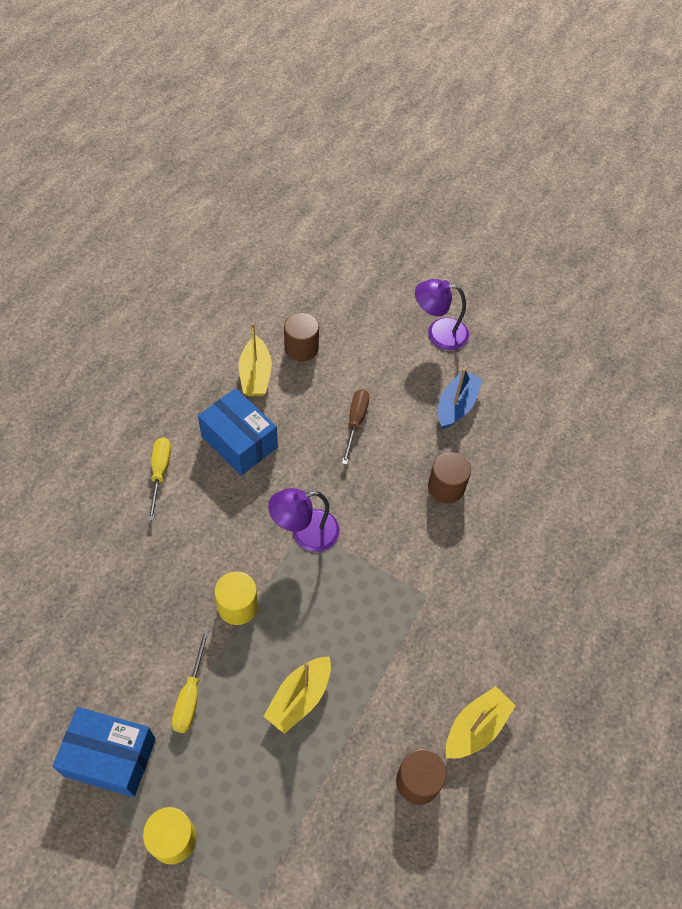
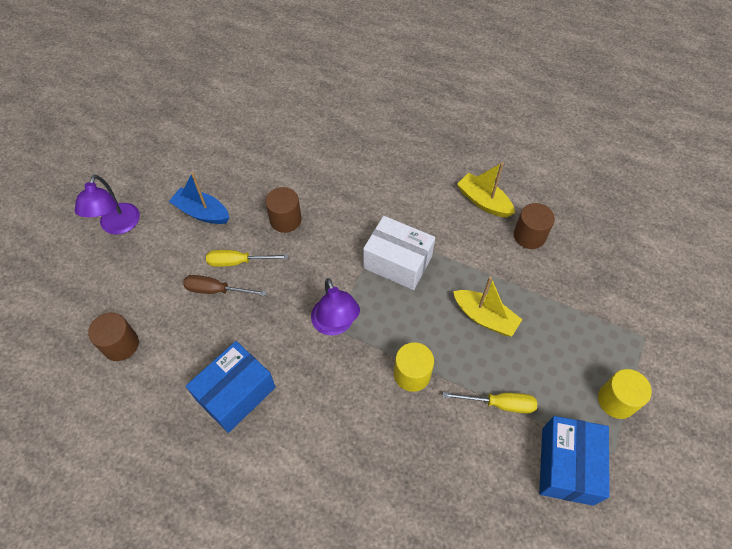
camera: 90 degrees left, 0 degrees up
yellow screwdriver [148,437,171,521] -> yellow screwdriver moved to [206,250,288,267]
yellow boat [239,323,272,396] -> none
none -> white box [363,216,435,290]

